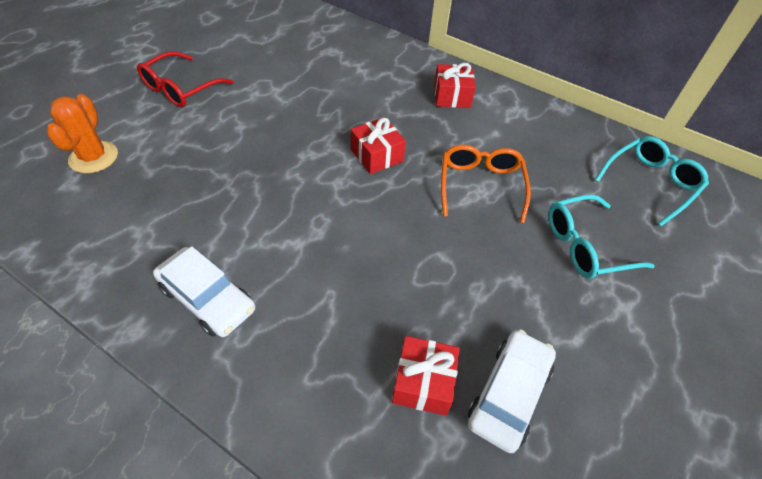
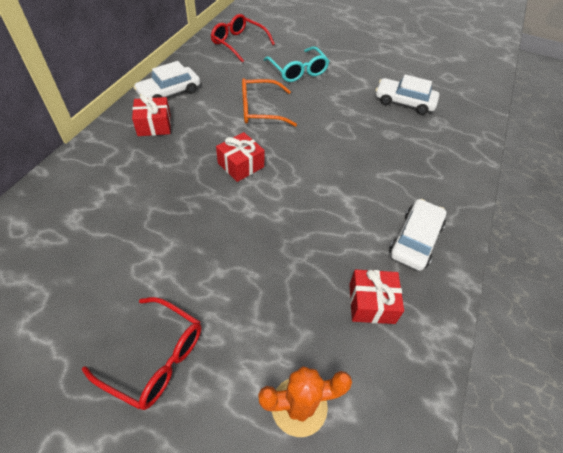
camera: 100 degrees left, 0 degrees up
red gift [392,336,460,416] -> red gift moved to [349,269,404,324]
turquoise glasses [595,136,709,226] -> red glasses [211,14,275,63]
none -> white car [133,61,200,98]

